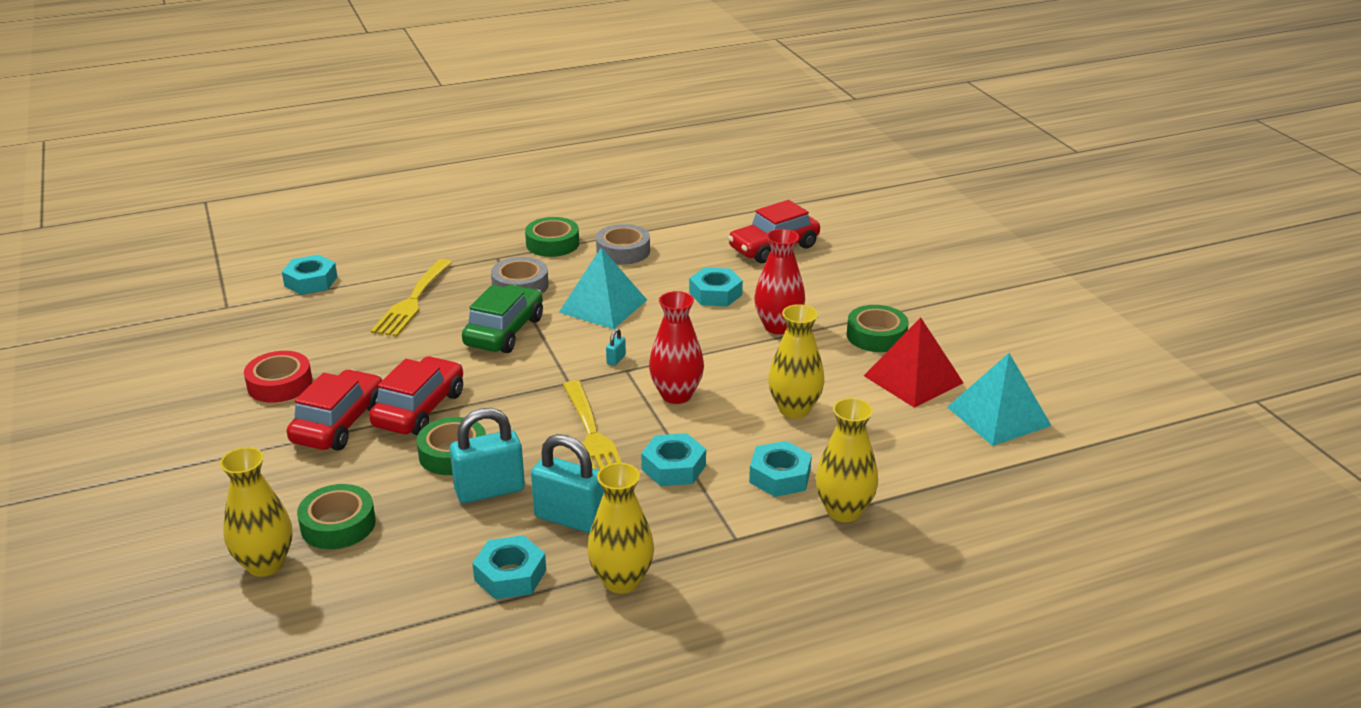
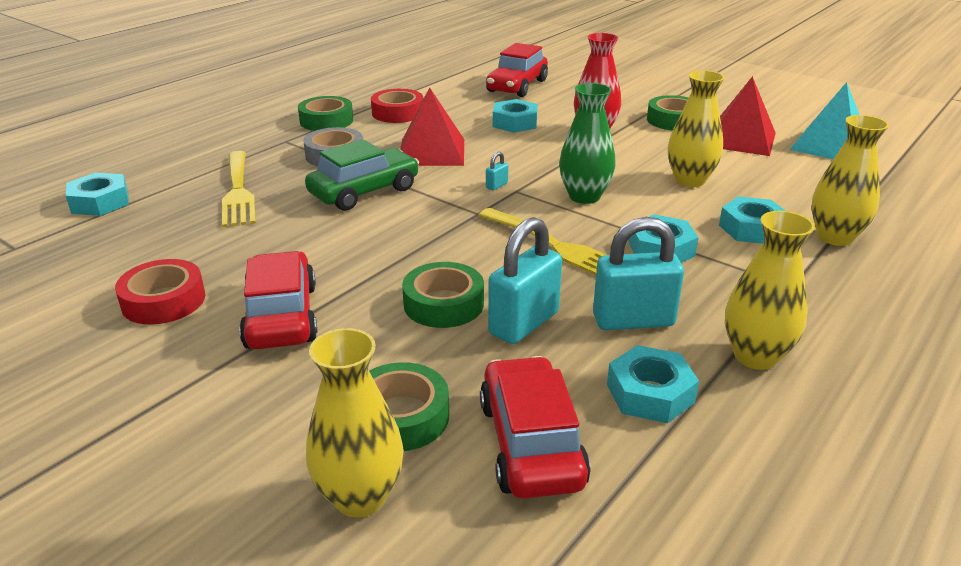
camera: 30 degrees left, 0 degrees up
red car [369,356,463,435] -> red car moved to [480,356,591,499]
green car [462,285,543,353] -> green car turned 60 degrees clockwise [305,139,419,211]
turquoise pyramid [559,247,647,329] -> red pyramid [400,87,464,166]
grey tape [596,224,650,265] -> red tape [371,89,423,123]
turquoise padlock [606,328,626,366] -> turquoise padlock turned 45 degrees clockwise [486,152,508,190]
red vase [649,291,704,404] -> green vase [559,83,616,204]

